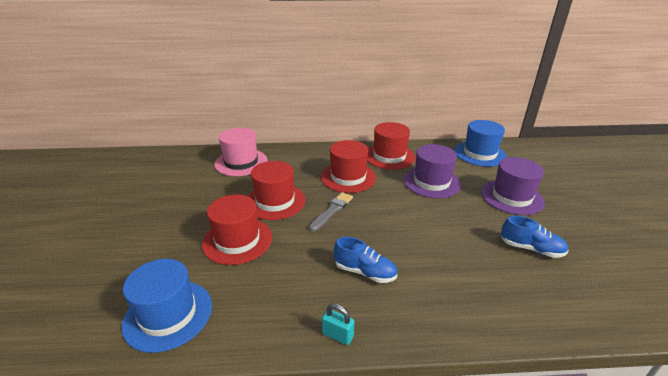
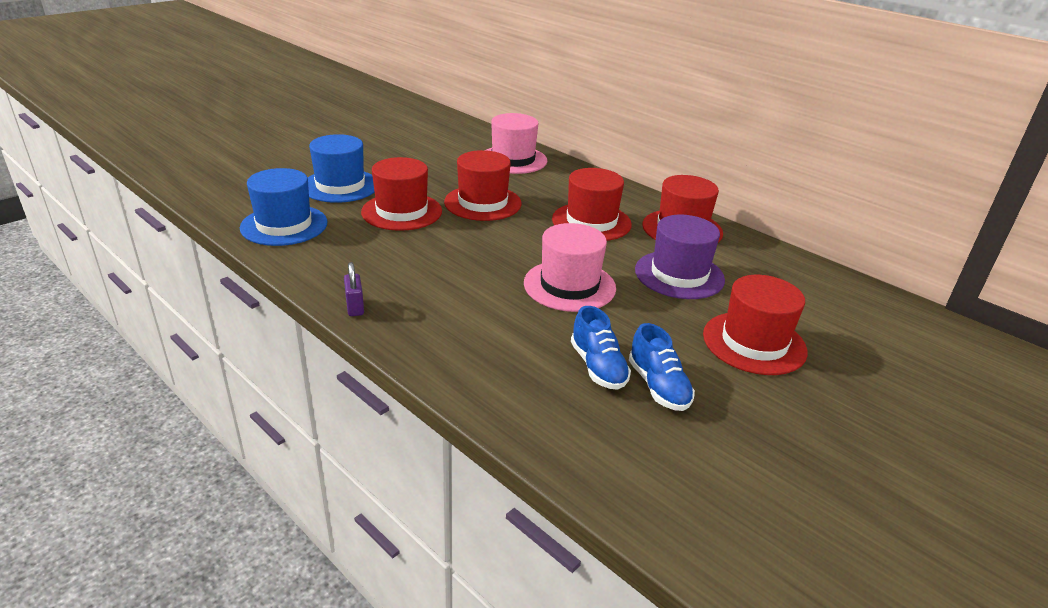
camera: 45 degrees right, 0 degrees up
grey brush [309,192,353,232] -> none
turquoise padlock [322,303,354,345] -> purple padlock [344,262,364,316]
blue shoe [334,237,397,283] -> blue shoe moved to [571,306,631,390]
blue hat [454,120,507,167] -> blue hat moved to [308,134,375,203]
purple hat [481,157,545,215] -> red hat [703,275,808,375]
none -> pink hat [524,223,616,312]

